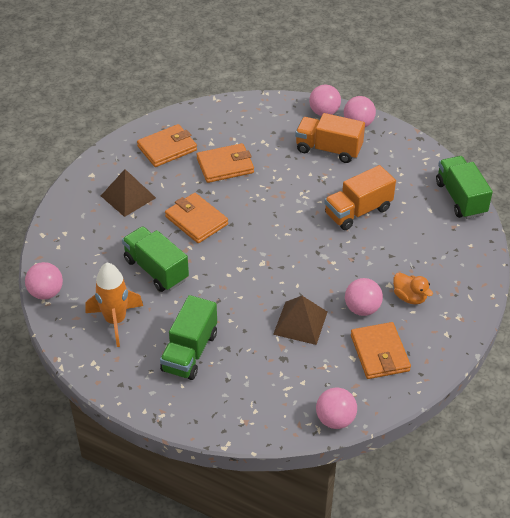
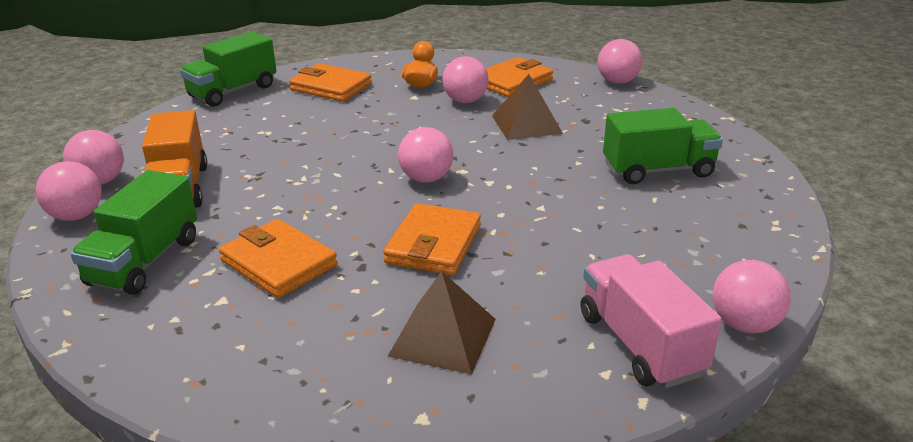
camera: 120 degrees left, 15 degrees down
orange rocket [86,263,143,347] -> none
green truck [122,226,189,292] -> green truck moved to [70,170,197,295]
orange wallet [137,124,197,167] -> orange wallet moved to [289,63,372,102]
orange truck [324,165,396,230] -> none
none -> pink ball [398,127,453,183]
none -> pink truck [581,254,722,388]

